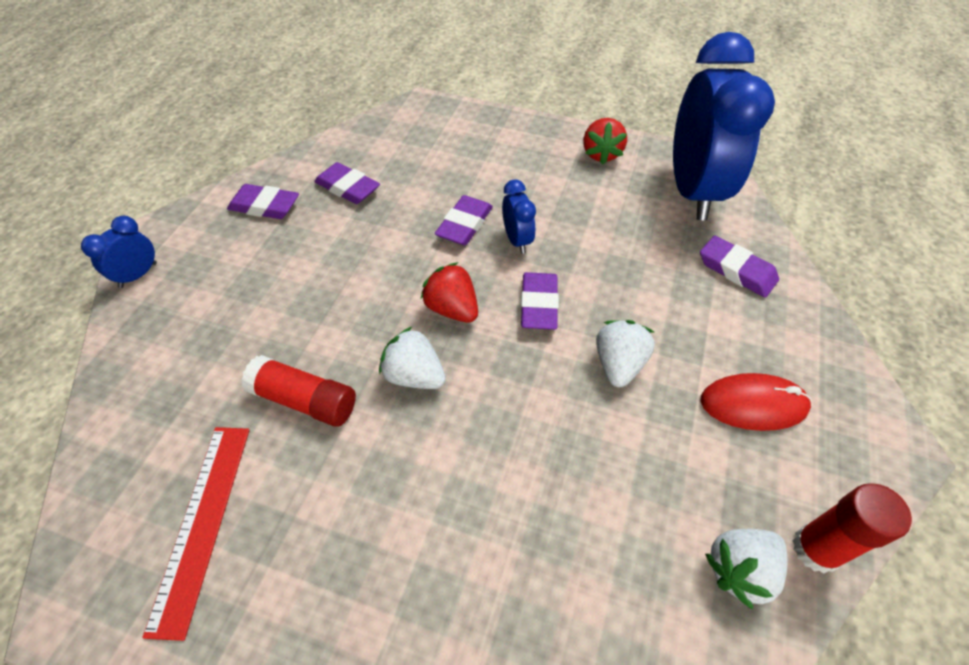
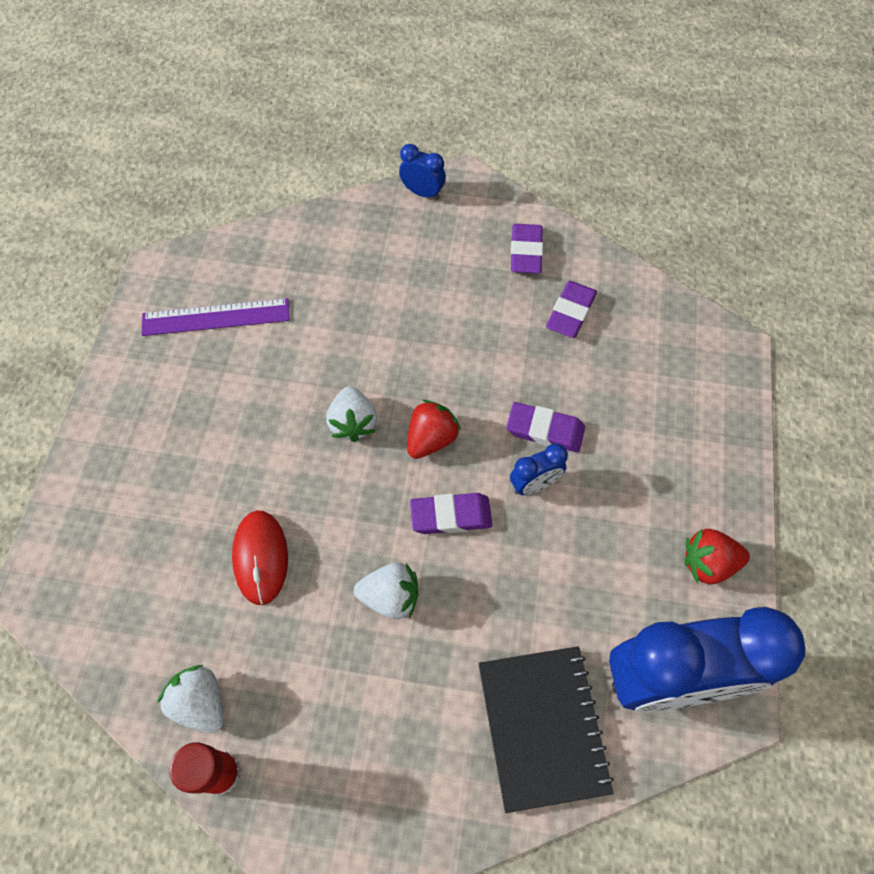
camera: 80 degrees right, 10 degrees up
red ruler [142,427,250,641] -> purple ruler [142,298,290,336]
red glue stick [241,355,356,427] -> none
white strawberry [379,327,446,389] -> white strawberry turned 150 degrees clockwise [326,386,377,442]
purple eraser [700,235,779,298] -> black notebook [478,646,614,813]
red mouse [700,373,811,431] -> red mouse moved to [232,510,288,605]

